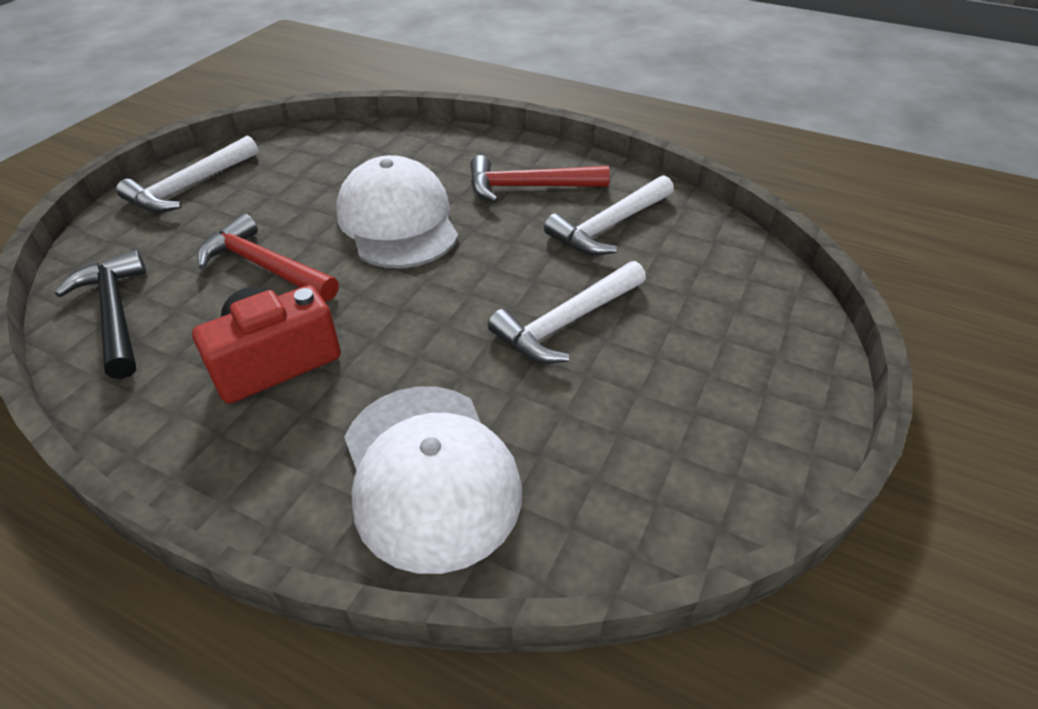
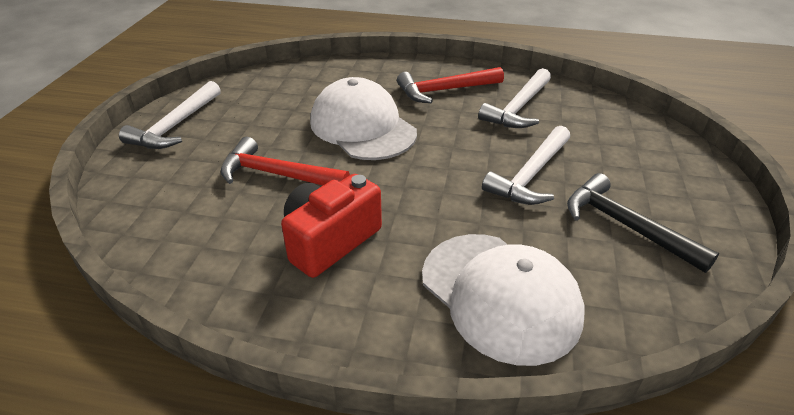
camera: 15 degrees left, 5 degrees down
black hammer [55,250,146,379] -> black hammer moved to [567,173,719,273]

